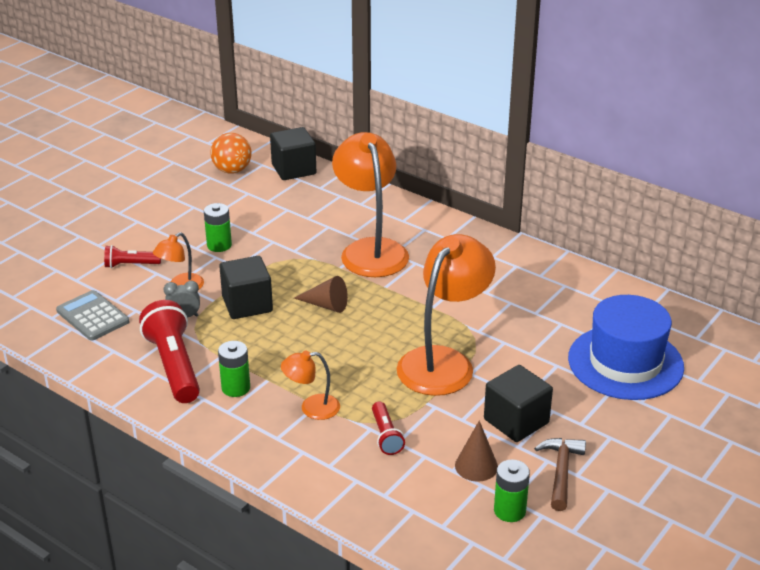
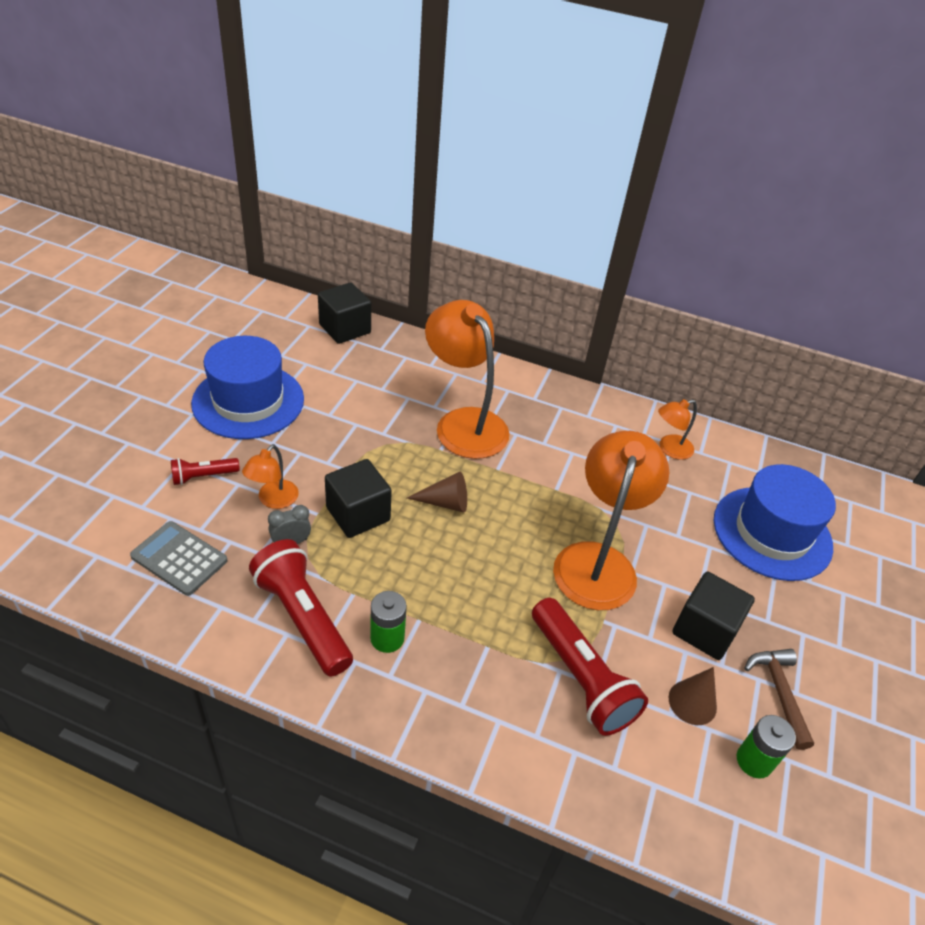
camera: 20 degrees left, 10 degrees up
green battery [204,203,232,252] -> none
orange ball [210,133,252,174] -> none
orange lamp [281,350,340,420] -> orange lamp moved to [658,399,697,460]
red flashlight [372,401,405,455] -> red flashlight [532,598,648,736], size x1.91
none -> blue hat [191,336,304,439]

